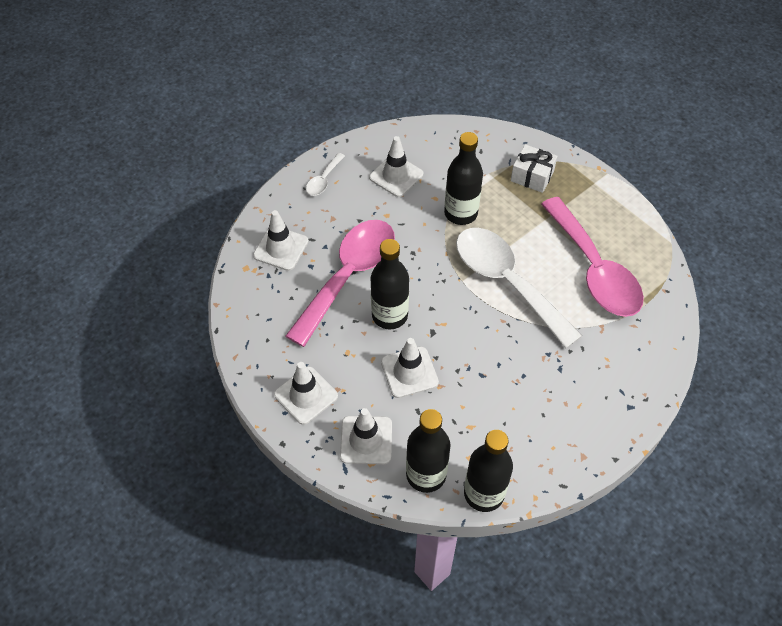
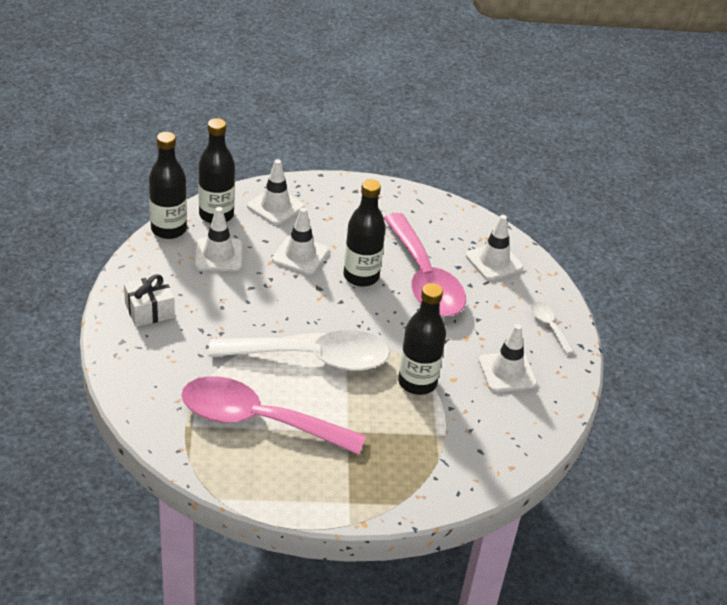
camera: 125 degrees right, 15 degrees down
white traffic cone [274,362,338,425] -> white traffic cone moved to [195,207,242,271]
white gift [511,144,557,193] -> white gift moved to [124,274,175,327]

